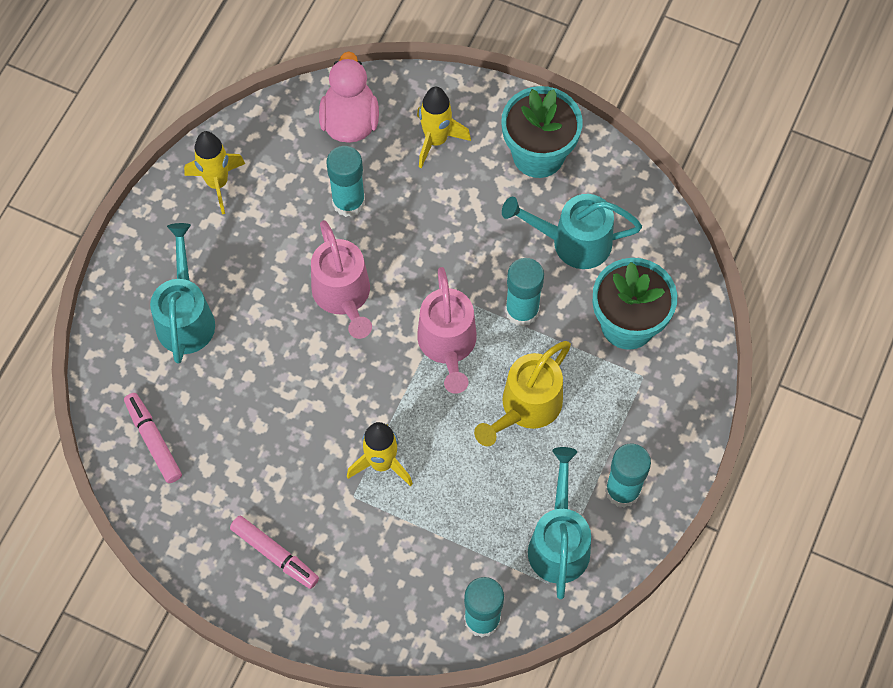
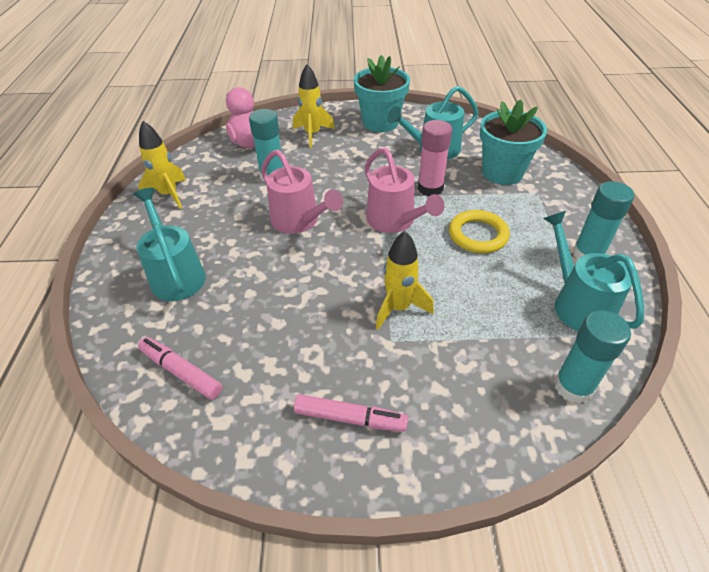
camera: 25 degrees left, 20 degrees down
yellow watering can [474,341,571,446] -> yellow ring [449,210,510,253]
turquoise glue stick [505,258,544,326] -> pink glue stick [418,120,452,196]

